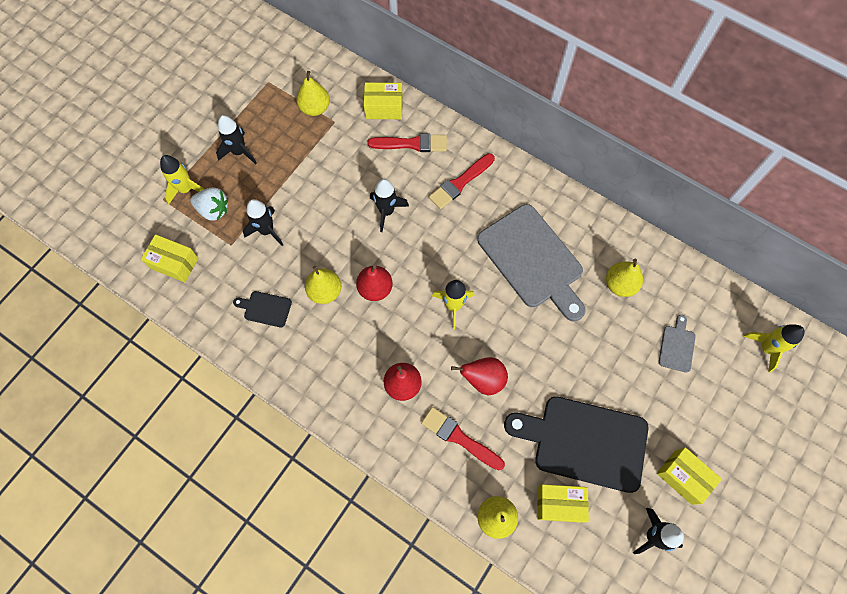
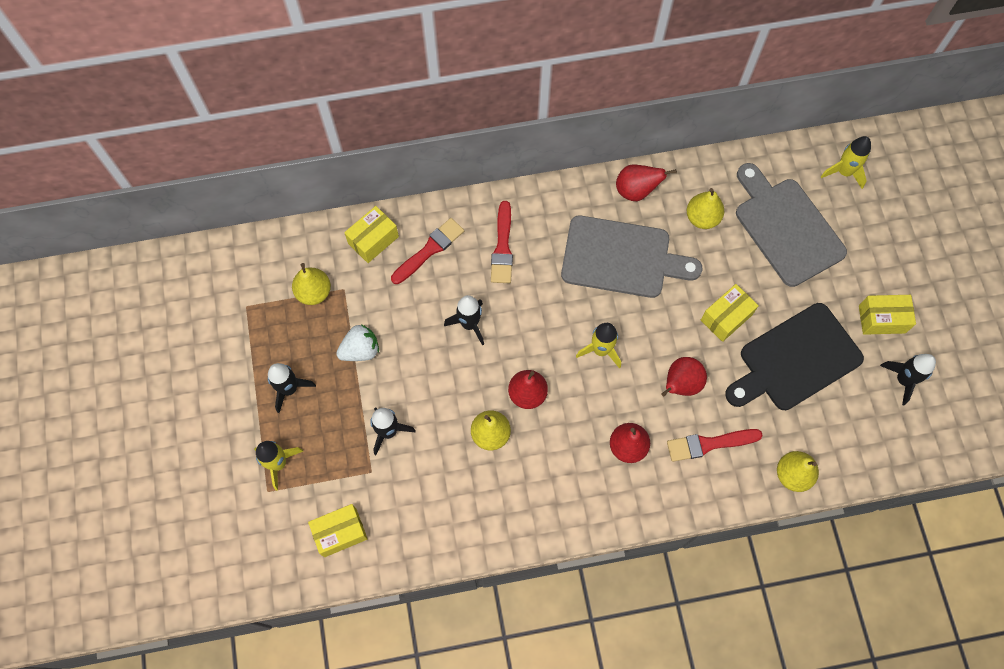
camera: 45 degrees left, 0 degrees up
white strawberry [190,187,228,221] -> white strawberry moved to [336,324,379,361]
black cutting board [233,291,292,328] -> none
yellow box [537,484,589,523] -> yellow box moved to [701,284,759,342]
grey cutting board [659,315,696,373] -> grey cutting board [736,163,847,287], size x2.31
none -> red pear [616,164,677,201]

